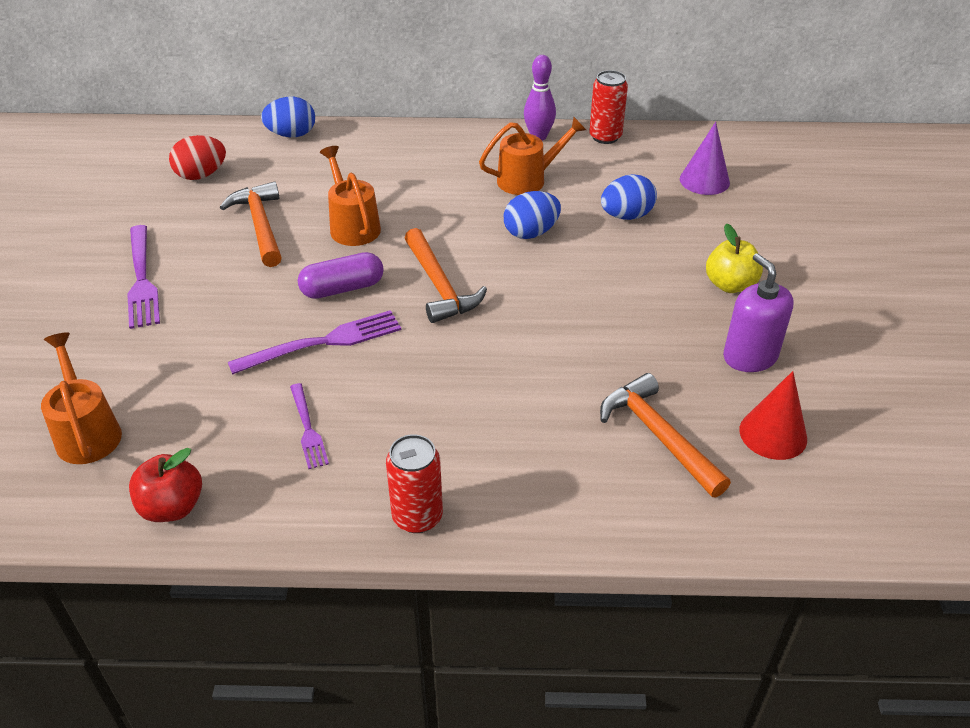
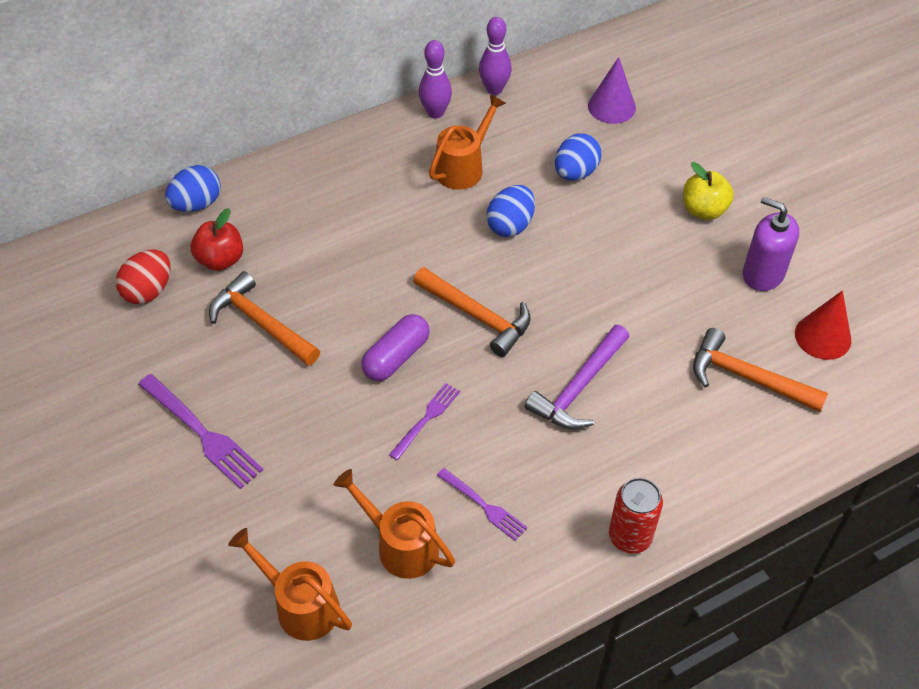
camera: 30 degrees left, 10 degrees up
red apple [129,448,202,522] -> red apple moved to [191,208,243,271]
purple fork [228,310,401,375] -> purple fork [389,383,460,460], size x0.61
orange watering can [320,146,381,246] -> orange watering can moved to [333,469,455,579]
red can [589,70,628,144] -> purple bowling pin [479,17,512,95]
none -> purple hammer [525,325,629,430]

